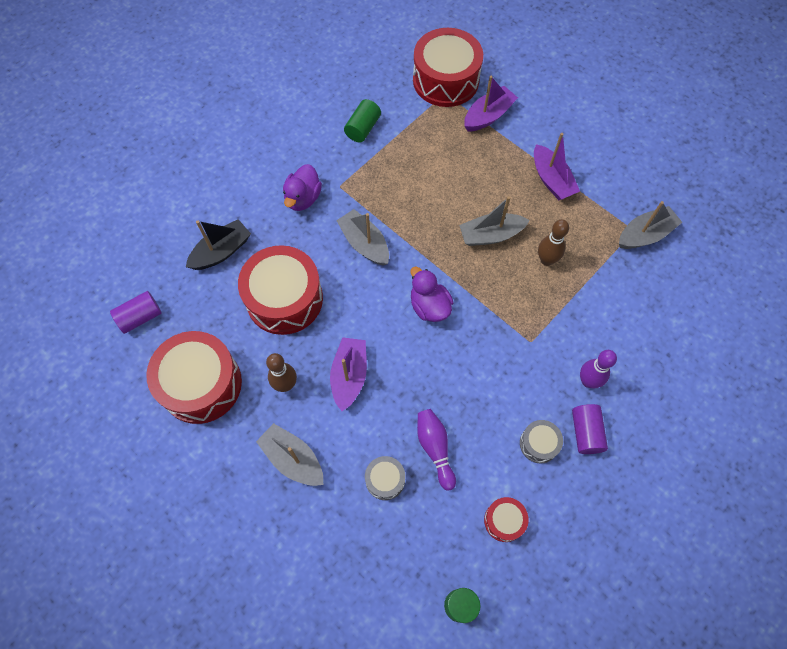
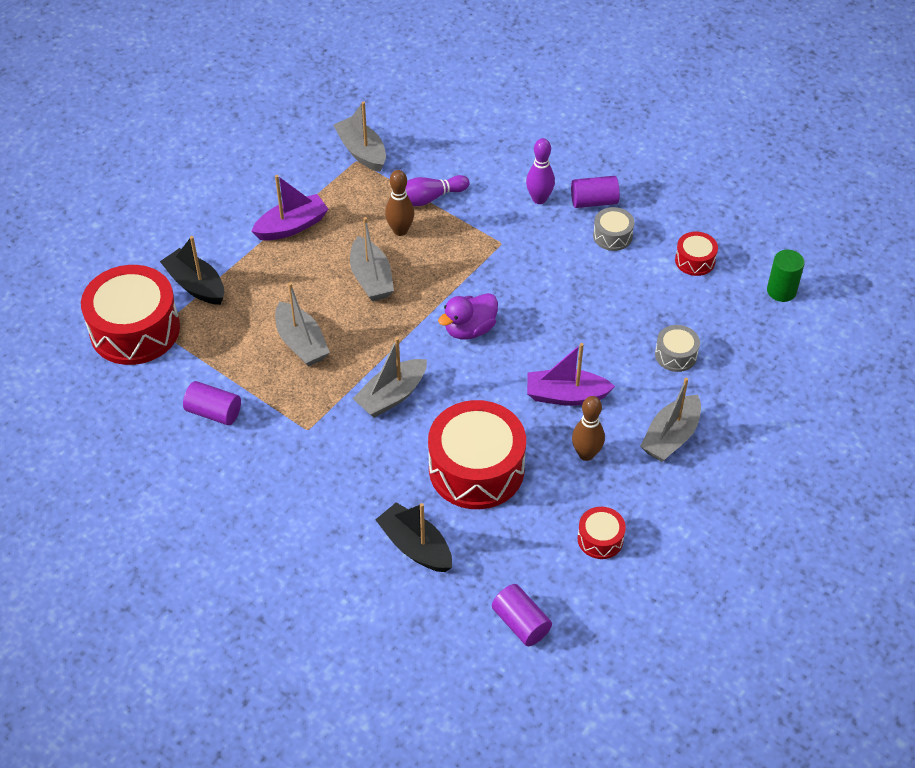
camera: 95 degrees left, 15 degrees down
red drum [146,331,242,424] -> red drum [577,507,626,559], size x0.46
purple duck [283,164,322,211] -> none
green cylinder [344,99,381,143] -> purple cylinder [183,381,241,425]
purple bowling pin [417,409,456,490] -> purple bowling pin moved to [406,175,470,206]
purple boat [464,76,518,132] -> black boat [160,236,224,305]
none -> grey boat [275,283,330,367]

